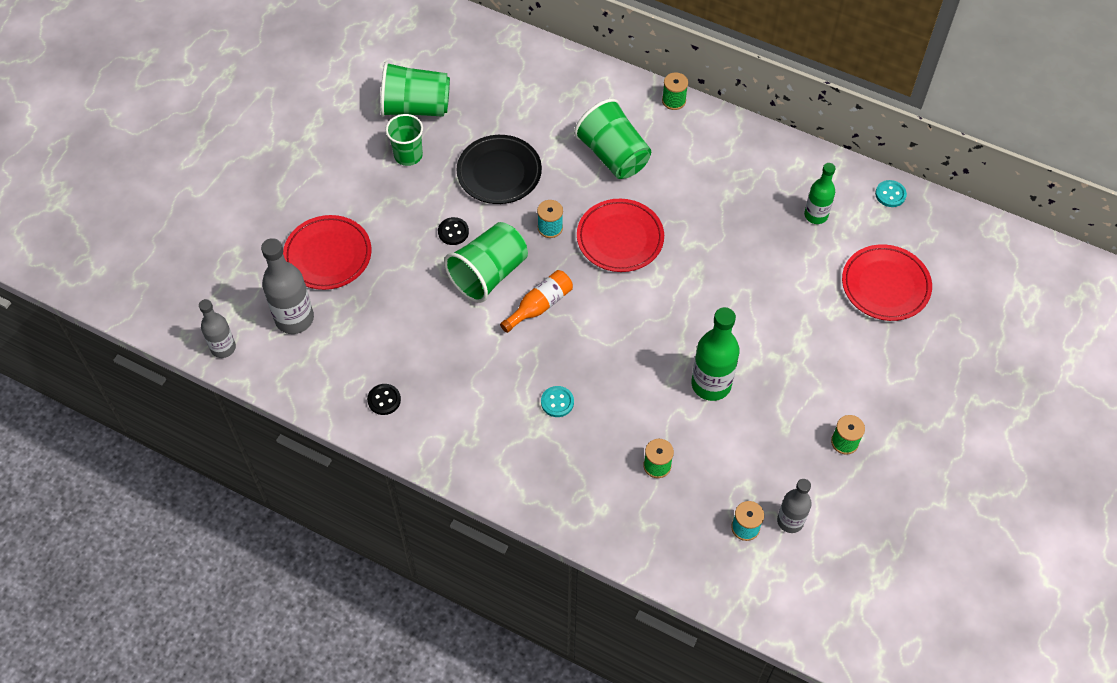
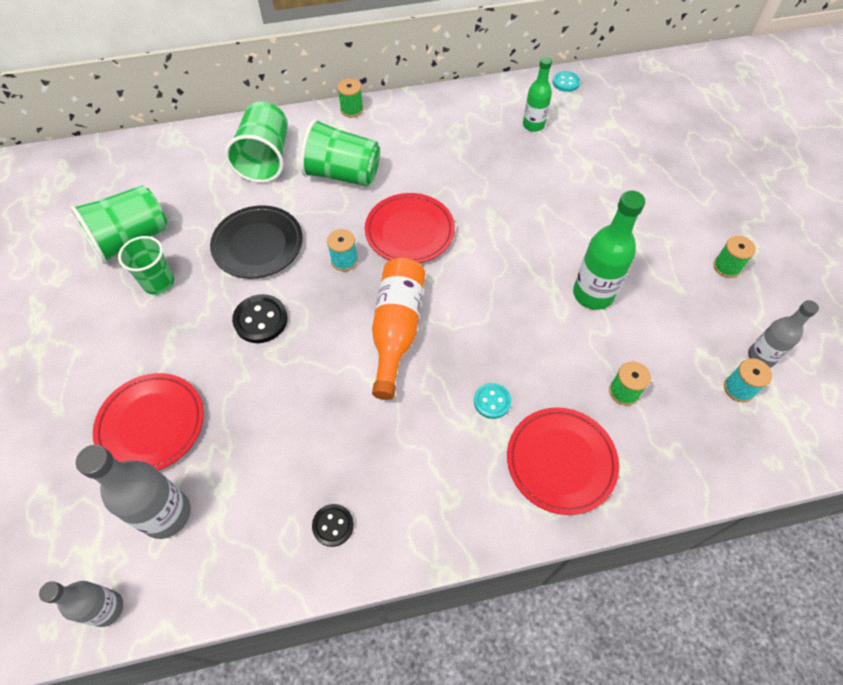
camera: 40 degrees left, 0 degrees up
black button [438,217,469,245] -> black button [232,294,288,343], size x1.54
green cup [444,222,528,303] -> green cup moved to [225,102,288,183]
orange bottle [500,270,573,333] -> orange bottle [372,258,425,400], size x1.57
red plate [842,244,932,321] -> red plate moved to [507,407,619,515]

